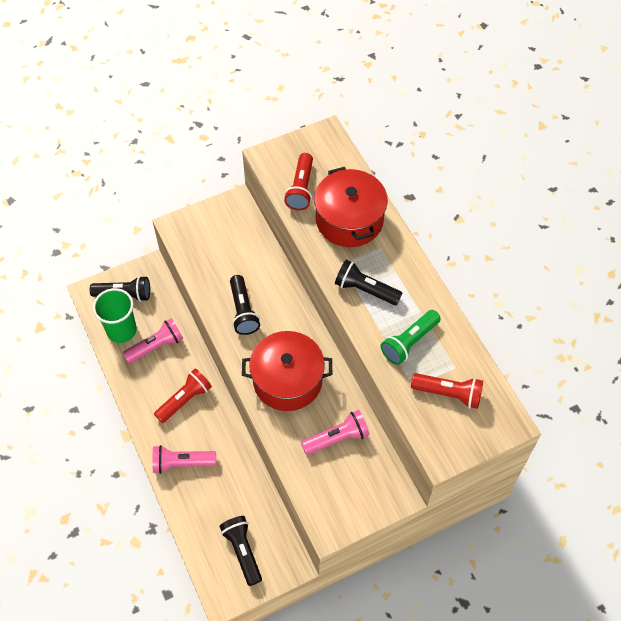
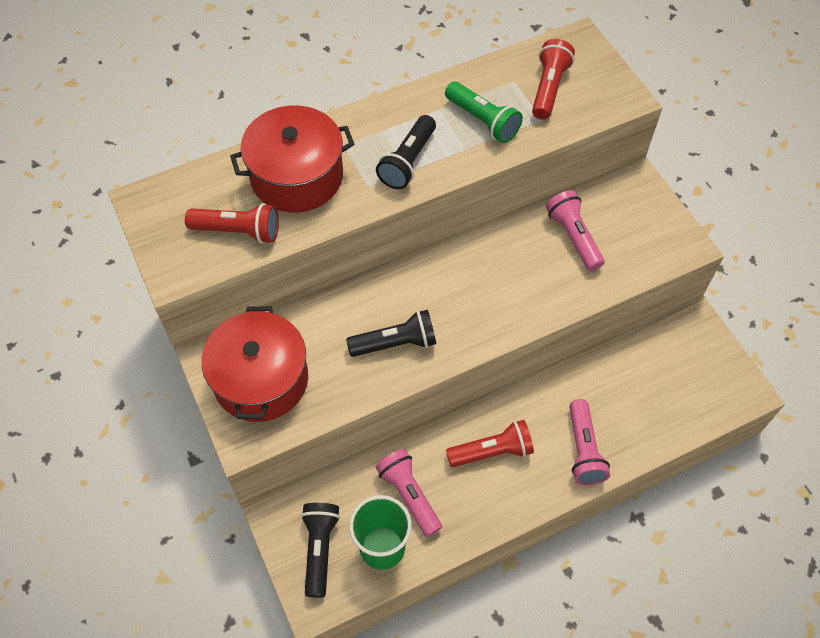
camera: 90 degrees left, 0 degrees up
red flashlight [154,368,212,423] -> red flashlight turned 120 degrees clockwise [446,420,534,467]
black flashlight [219,516,262,586] -> none
red pot [242,331,332,411] -> red pot moved to [201,306,308,422]

